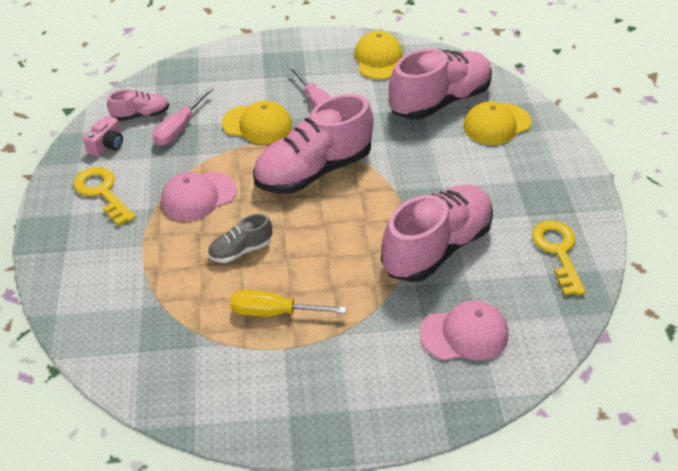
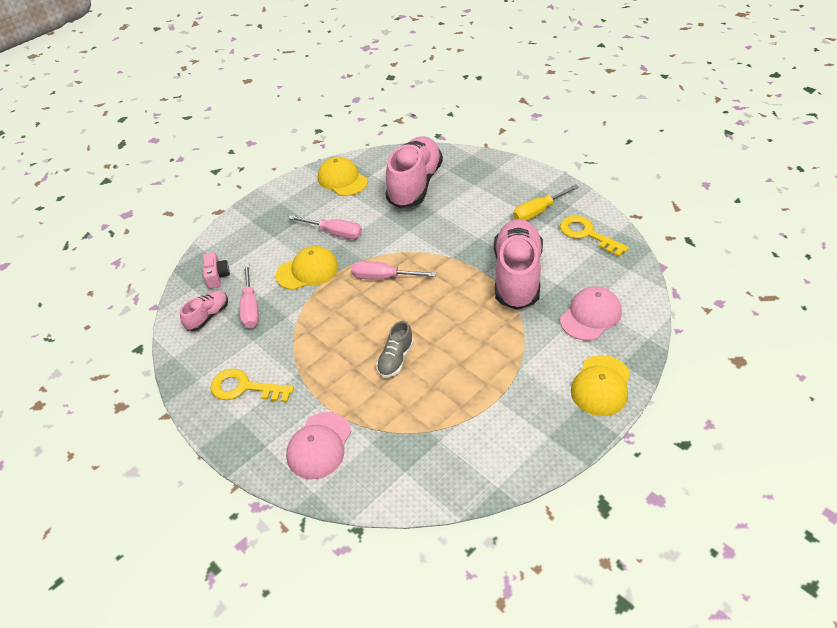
camera: 35 degrees left, 0 degrees up
pink camera [83,115,123,157] -> pink camera moved to [203,252,230,289]
pink cap [161,172,237,221] -> pink cap moved to [286,412,351,479]
yellow screwdriver [230,290,346,316] -> yellow screwdriver moved to [513,184,579,221]
pink shoe [253,94,373,194] -> pink screwdriver [351,261,436,280]
yellow cap [463,101,532,145] -> yellow cap moved to [571,355,630,416]

